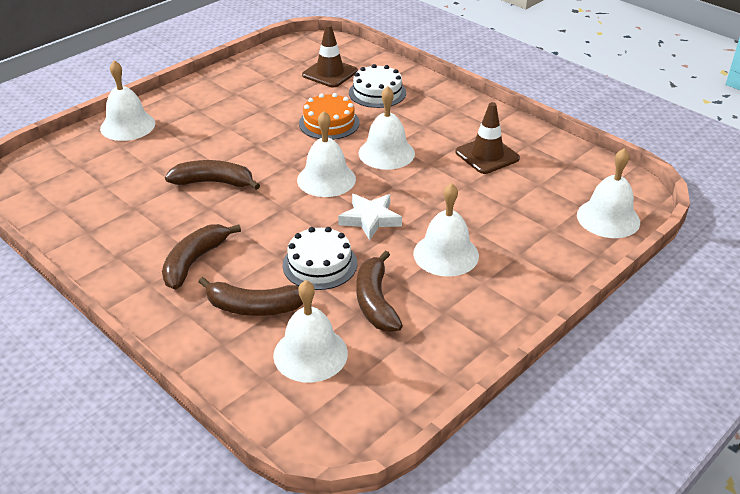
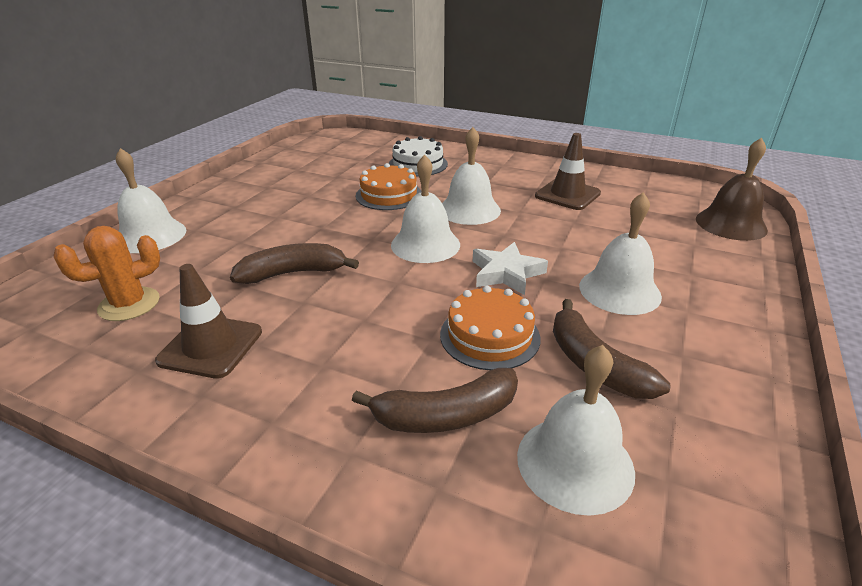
camera: 20 degrees left, 5 degrees down
brown banana [162,224,241,290] -> none
white cake [283,227,357,290] -> orange cake [440,286,540,370]
brown traffic cone [302,24,358,87] -> brown traffic cone moved to [155,264,262,379]
white bell [577,148,640,238] -> brown bell [696,137,768,241]
none -> orange cactus [53,226,160,321]

